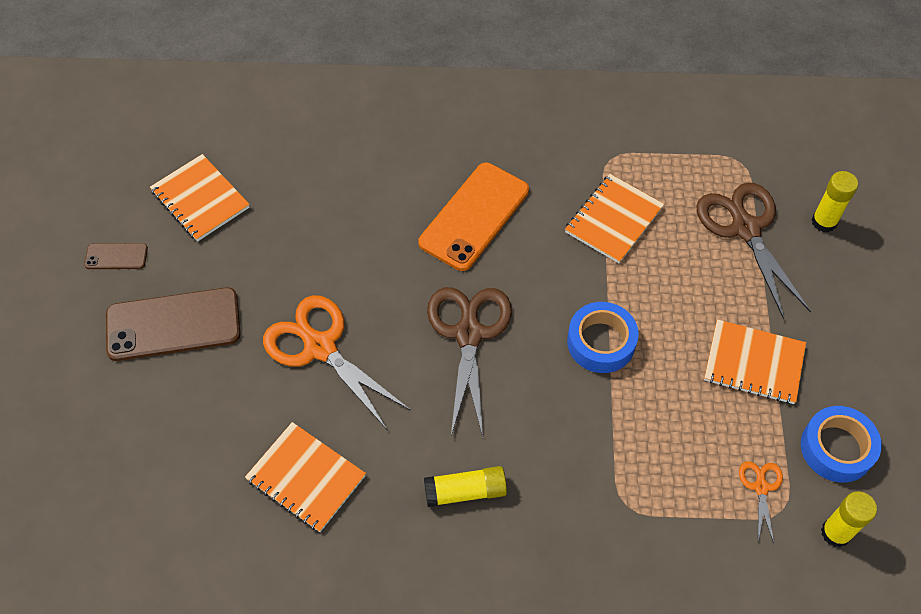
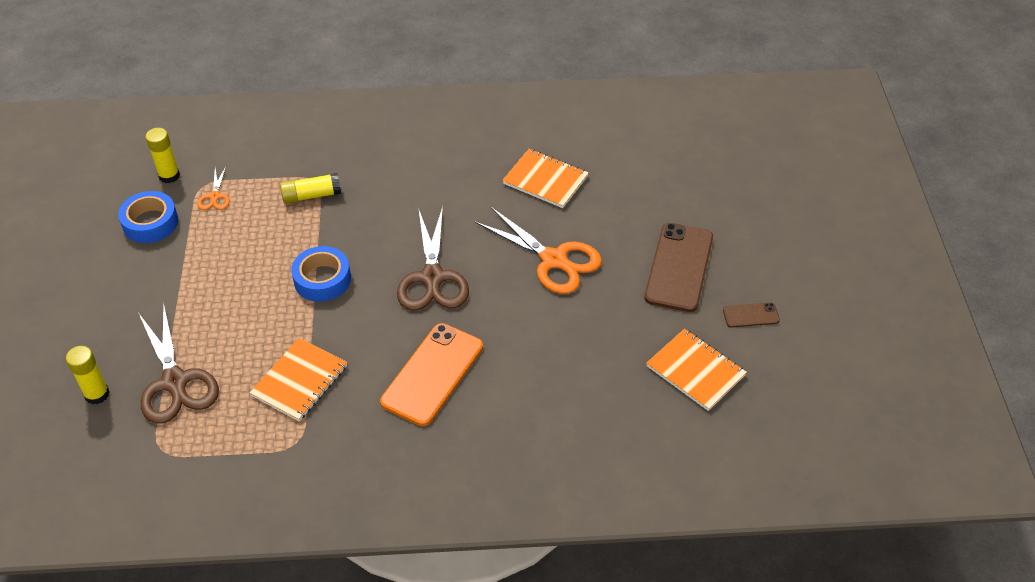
camera: 175 degrees right, 10 degrees down
brown phone [106,287,240,361] -> brown phone turned 60 degrees counterclockwise [644,223,713,312]
yellow glue stick [424,466,507,507] -> yellow glue stick moved to [280,173,341,204]
orange notebook [704,319,806,404] -> none

